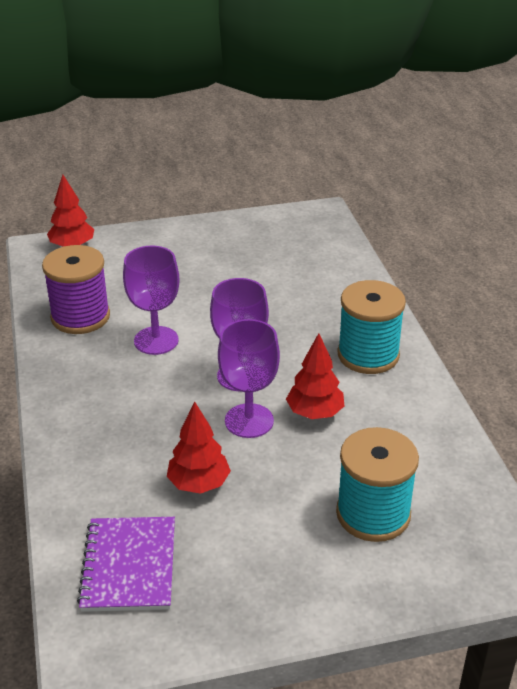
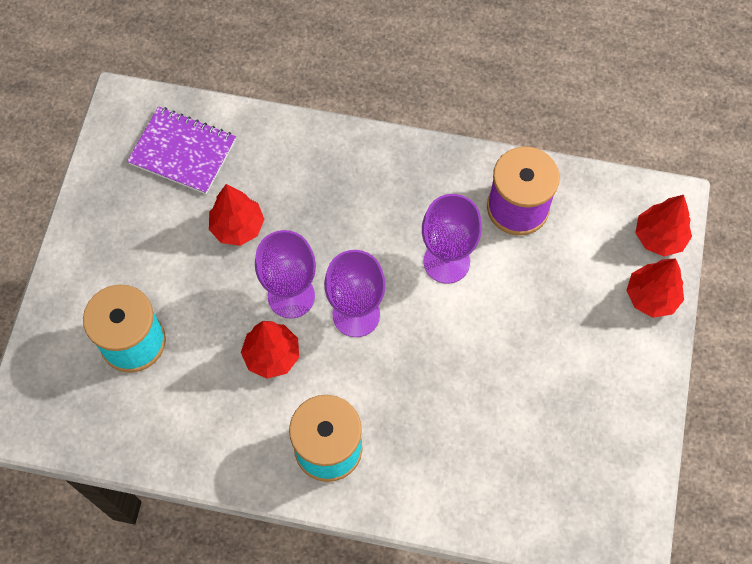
camera: 115 degrees right, 30 degrees up
none -> red tree [626,258,684,318]

